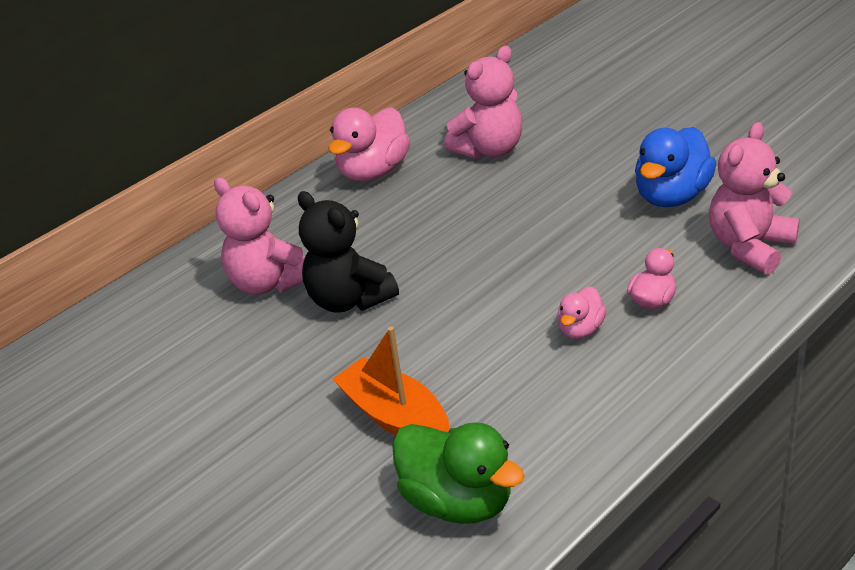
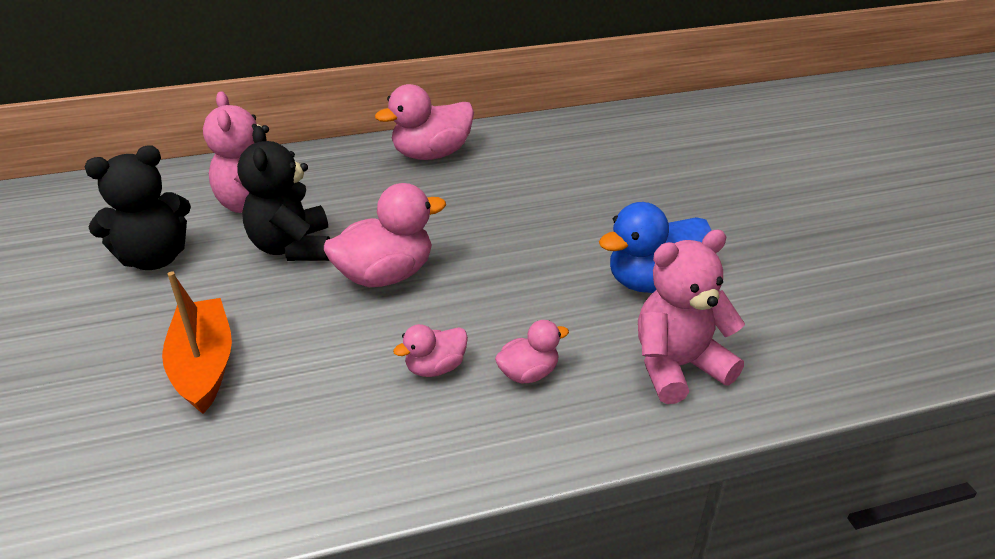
camera: 25 degrees right, 0 degrees up
green duck [392,422,525,524] -> none
pink teddy bear [444,46,523,159] -> none
none -> black teddy bear [84,145,191,270]
none -> pink duck [324,183,446,287]

